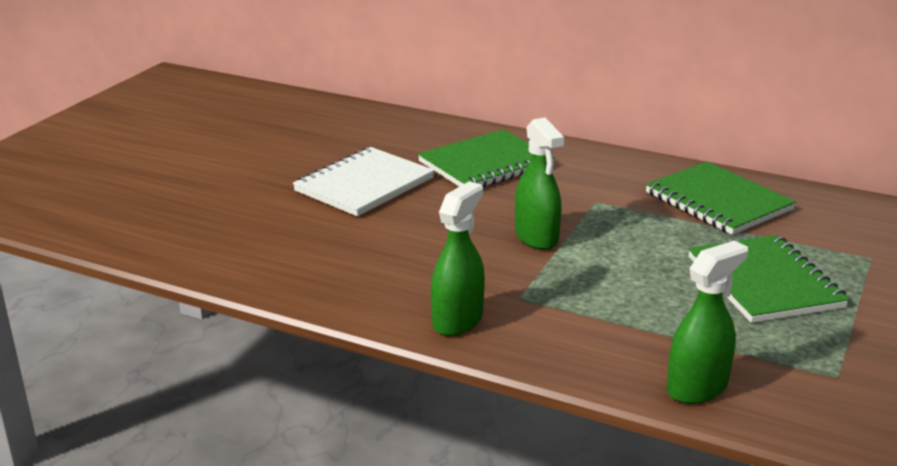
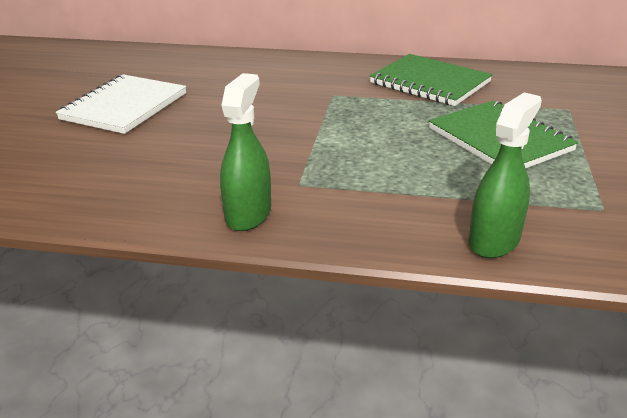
camera: 15 degrees left, 5 degrees up
green notebook [418,129,555,187] -> none
green spray bottle [515,117,564,250] -> none

